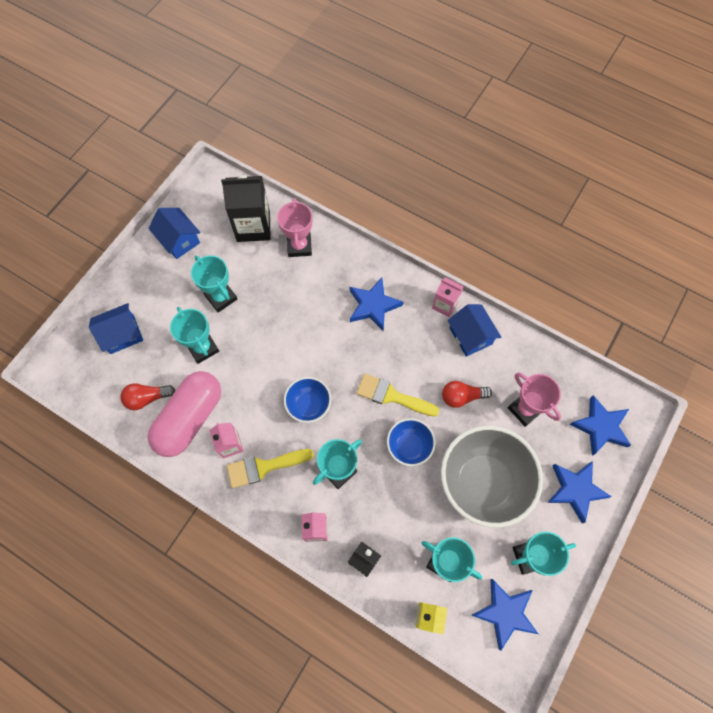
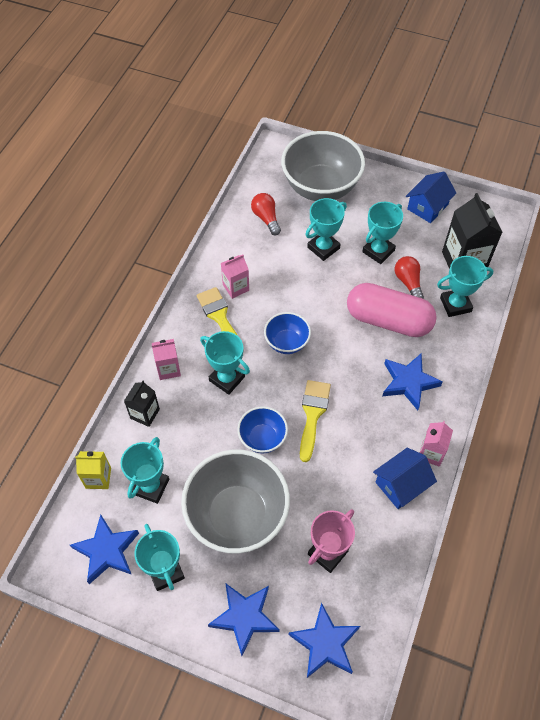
camera: 80 degrees right, 10 degrees down
blue house [89,303,143,354] -> grey bowl [281,131,365,201]
pink capsule [147,371,221,457] -> pink capsule moved to [347,283,436,337]
pink trophy [277,198,313,257] -> turquoise trophy [437,256,494,317]
red light bulb [442,381,492,408] -> red light bulb moved to [395,256,424,299]

